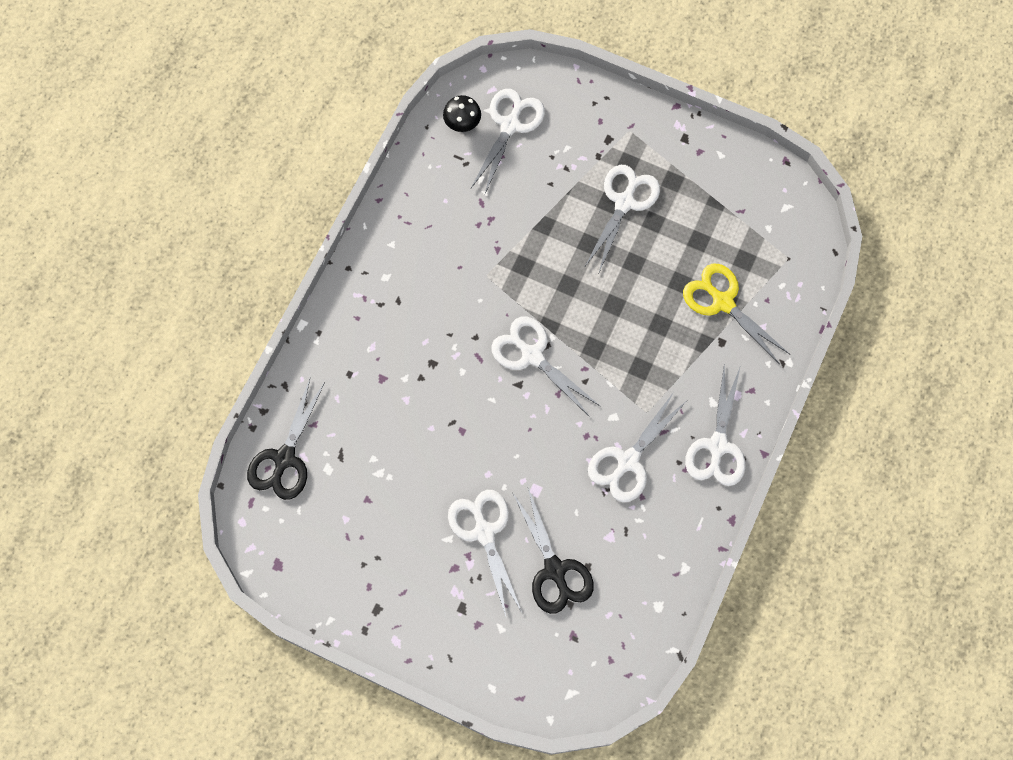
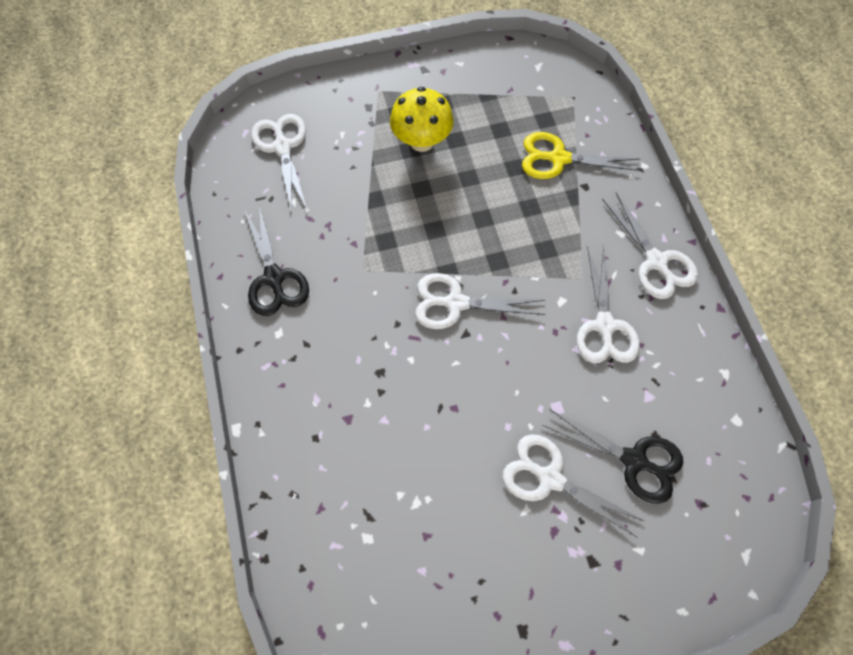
camera: 40 degrees left, 5 degrees down
black scissors [247,379,325,500] -> black scissors moved to [245,205,309,316]
black mushroom [443,95,481,132] -> none
white scissors [584,165,660,272] -> yellow mushroom [390,87,453,152]

